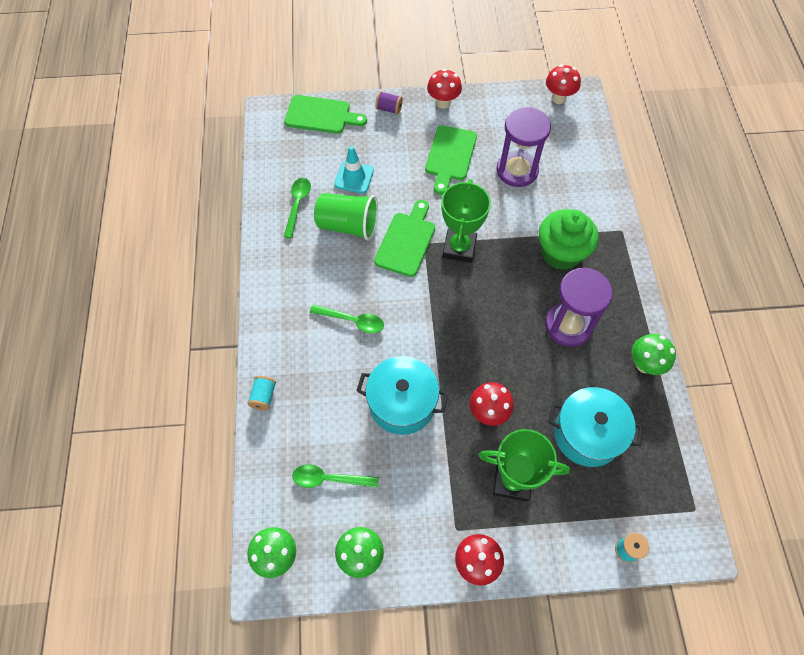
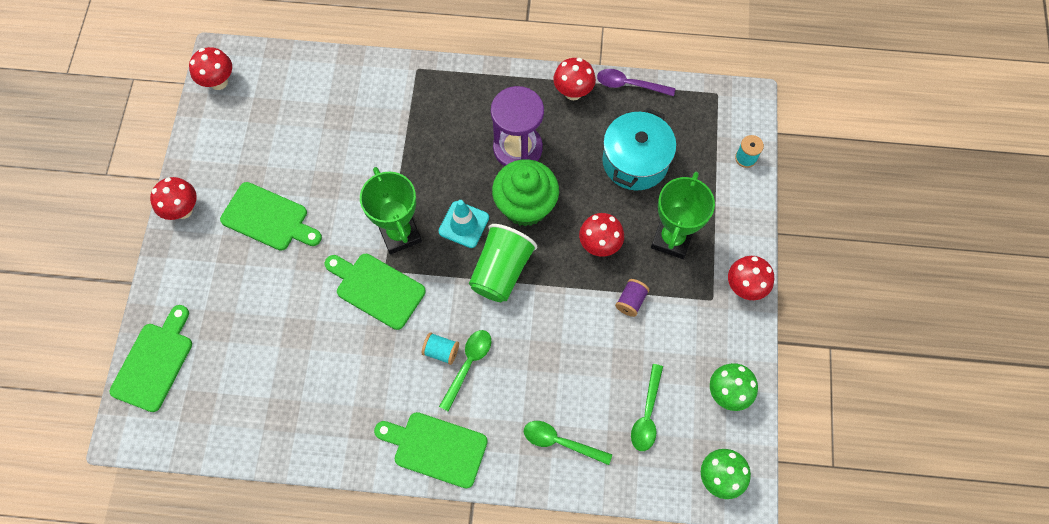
camera: 80 degrees left, 5 degrees up
turquoise spool [247,376,276,410] -> turquoise spool moved to [422,332,459,365]
green spoon [284,178,311,238] -> green spoon moved to [524,421,612,465]
green cup [314,193,378,241] -> green cup moved to [469,224,537,302]
turquoise traffic cone [334,146,374,193] -> turquoise traffic cone moved to [439,200,489,248]
turquoise pot [357,356,449,435] -> none
purple spool [375,91,403,114] -> purple spool moved to [615,279,649,317]
green trophy [441,179,491,263] -> green trophy turned 45 degrees clockwise [360,167,422,254]
purple hourglass [497,107,551,187] -> none
green cupcake [539,209,599,270] -> green cupcake moved to [492,159,559,227]
green mushroom [632,334,676,375] -> red mushroom [553,58,596,100]
none -> green cutting board [374,412,488,488]
none -> purple spoon [597,69,675,96]

